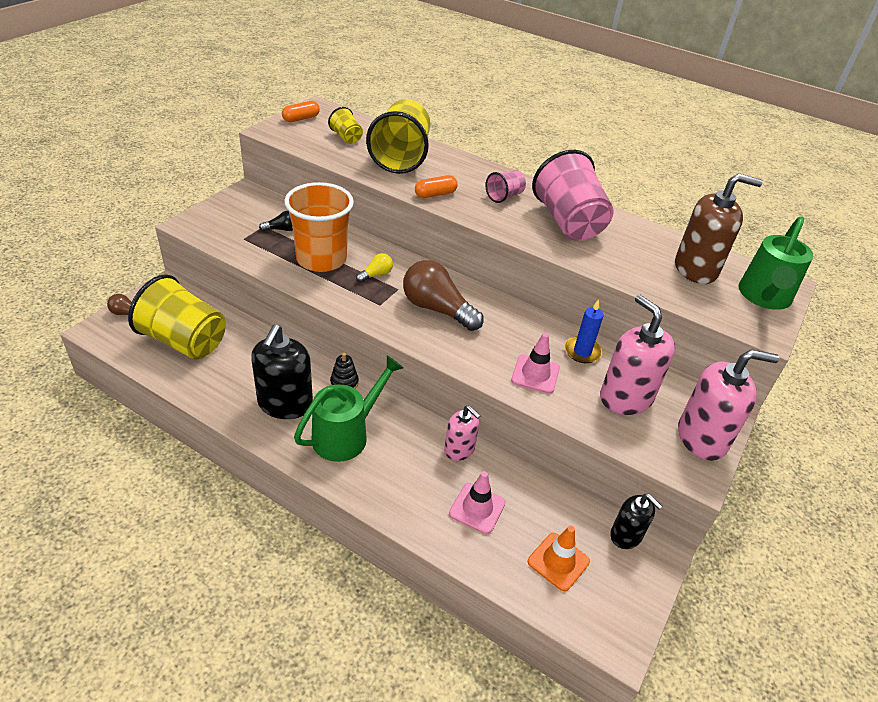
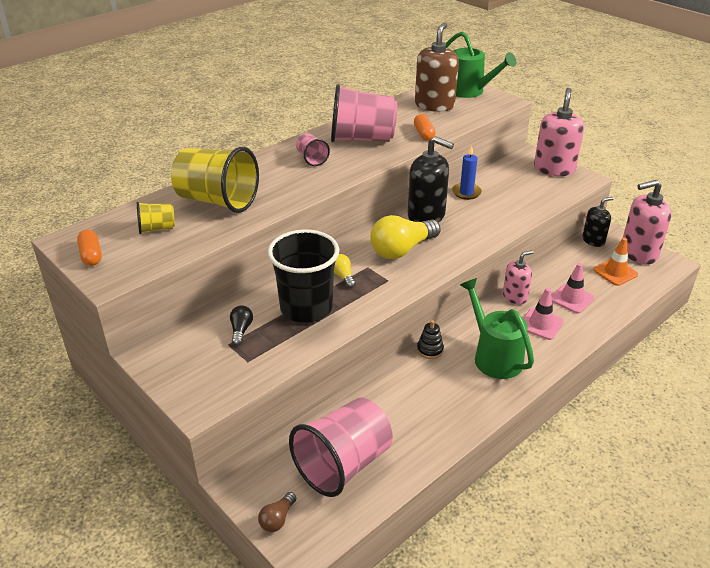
camera: 70 degrees left, 5 degrees down
yellow cup [128,274,226,359] -> pink cup [289,398,393,497]
black soap dispenser [251,324,313,419] -> black soap dispenser moved to [408,136,454,222]
orange cup [284,182,354,272] -> black cup [268,229,339,323]
brown light bulb [403,260,484,331] -> yellow light bulb [370,215,441,259]
orange capsule [415,175,458,198] -> orange capsule moved to [414,114,436,140]
pink traffic cone [511,333,560,394] -> pink traffic cone moved to [523,288,564,340]
pink soap dispenser [600,295,675,415] -> pink soap dispenser moved to [623,180,672,264]

